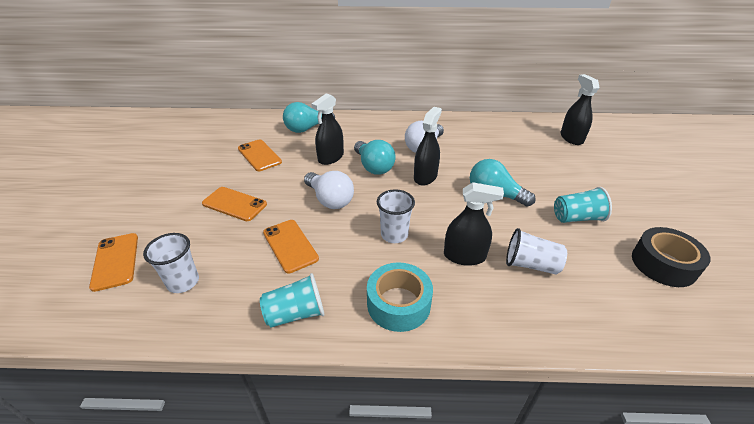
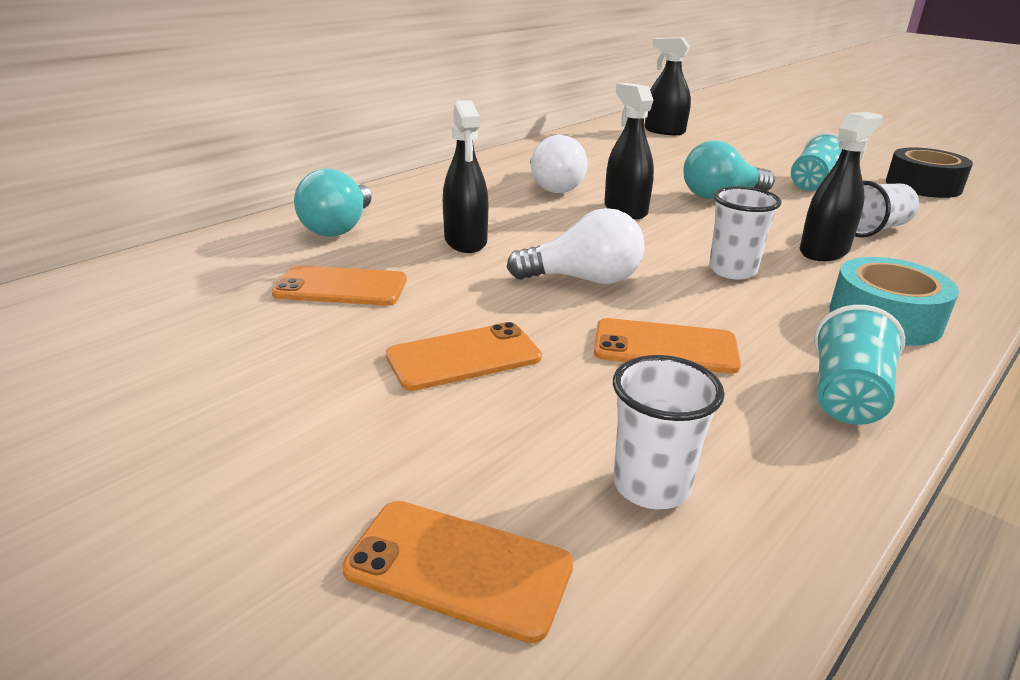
camera: 50 degrees left, 10 degrees down
turquoise light bulb [354,140,396,175] -> none

